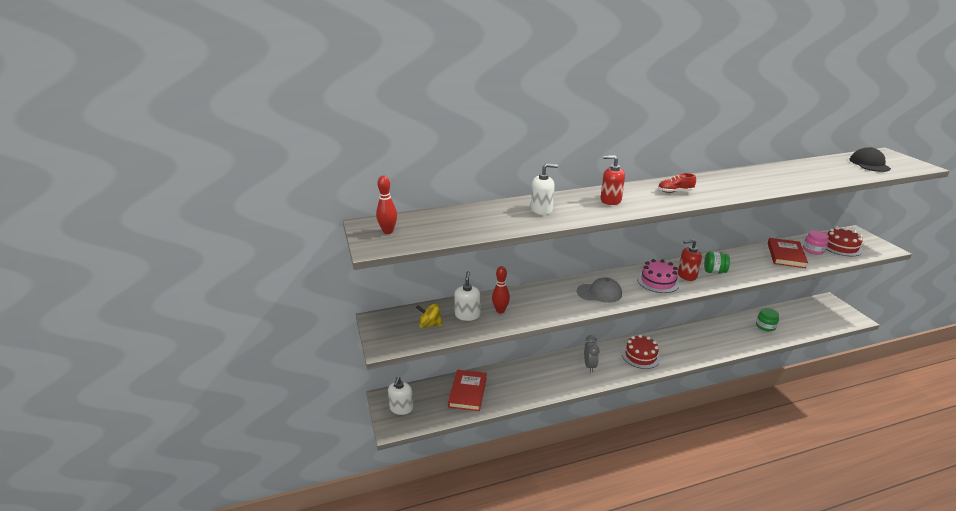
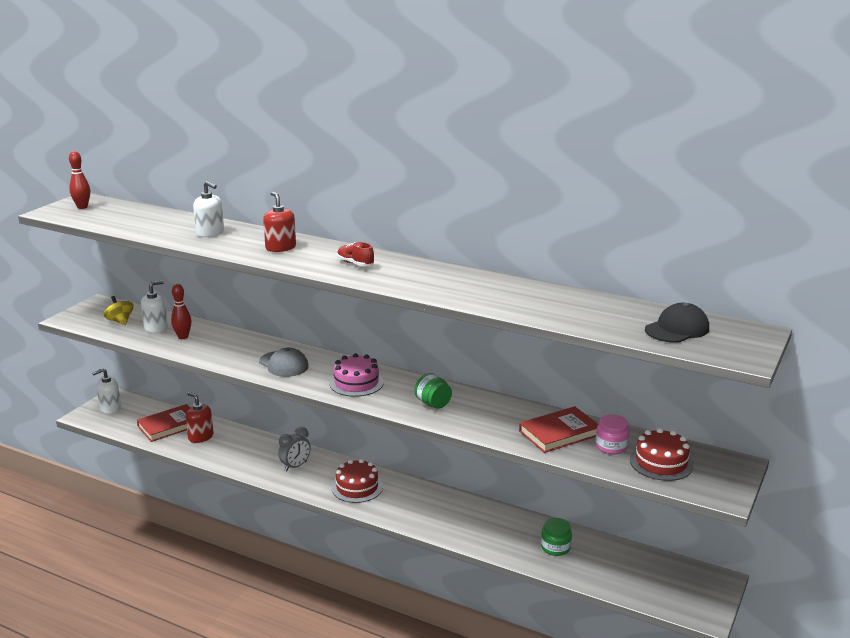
camera: 45 degrees right, 5 degrees down
red soap dispenser [678,239,702,281] -> red soap dispenser moved to [185,392,213,443]

